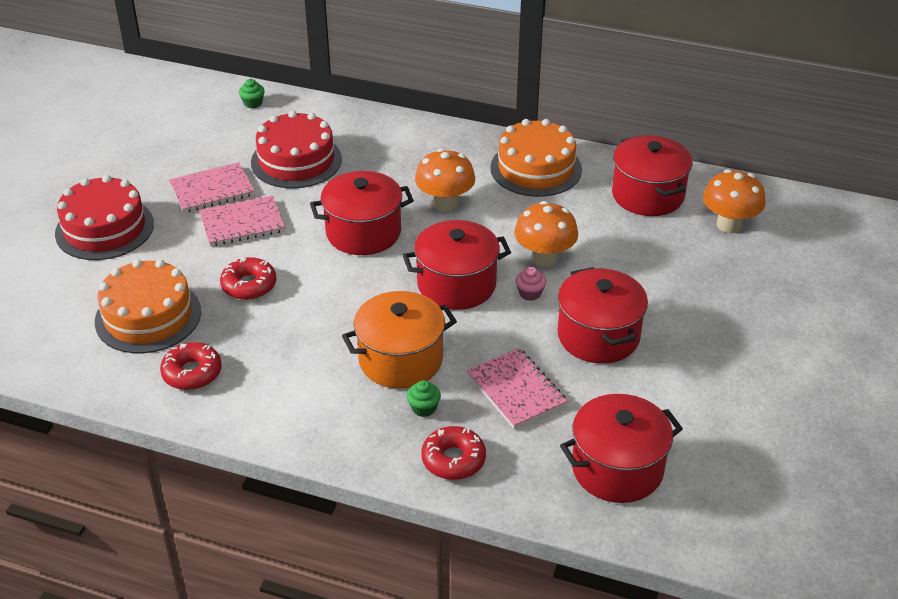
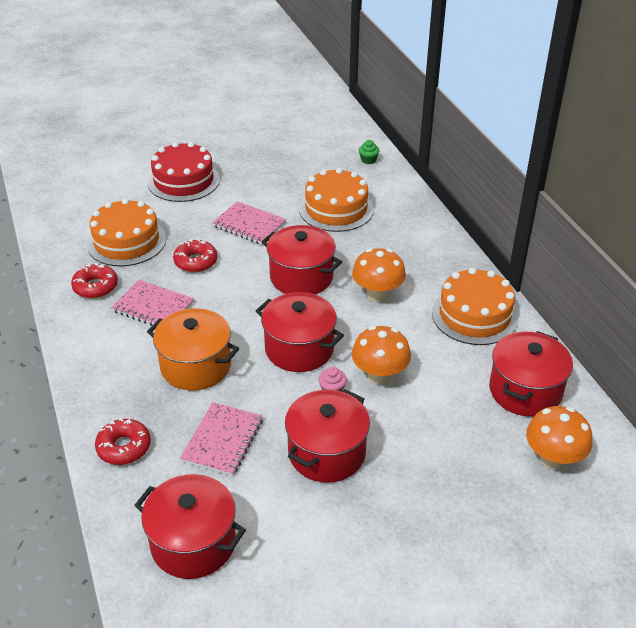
camera: 50 degrees right, 0 degrees up
pink notebook [169,162,255,213] -> pink notebook moved to [111,280,194,326]
red cake [251,111,342,188] -> orange cake [299,168,374,232]
green cupcake [407,380,441,417] -> none

